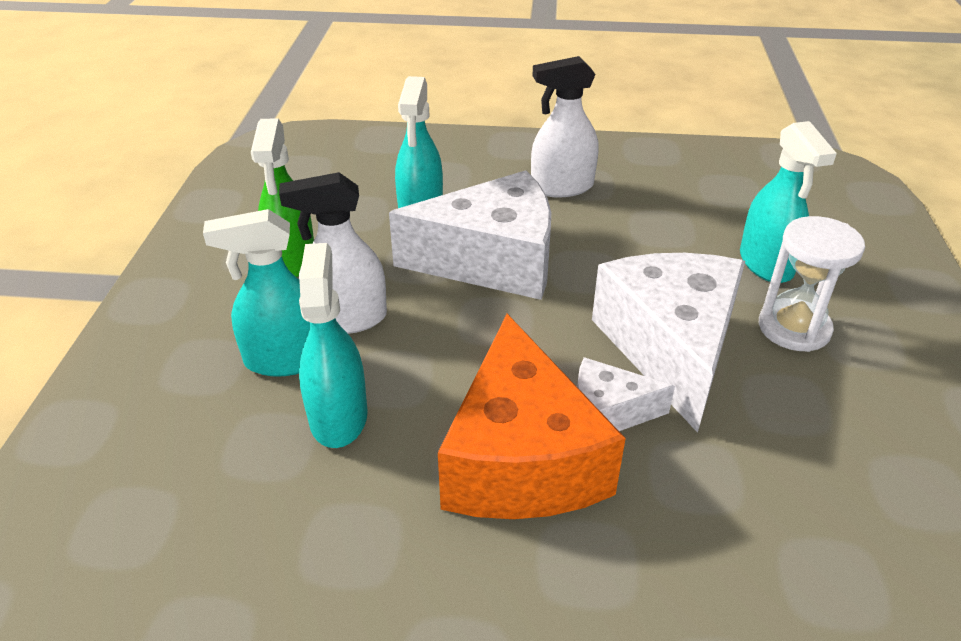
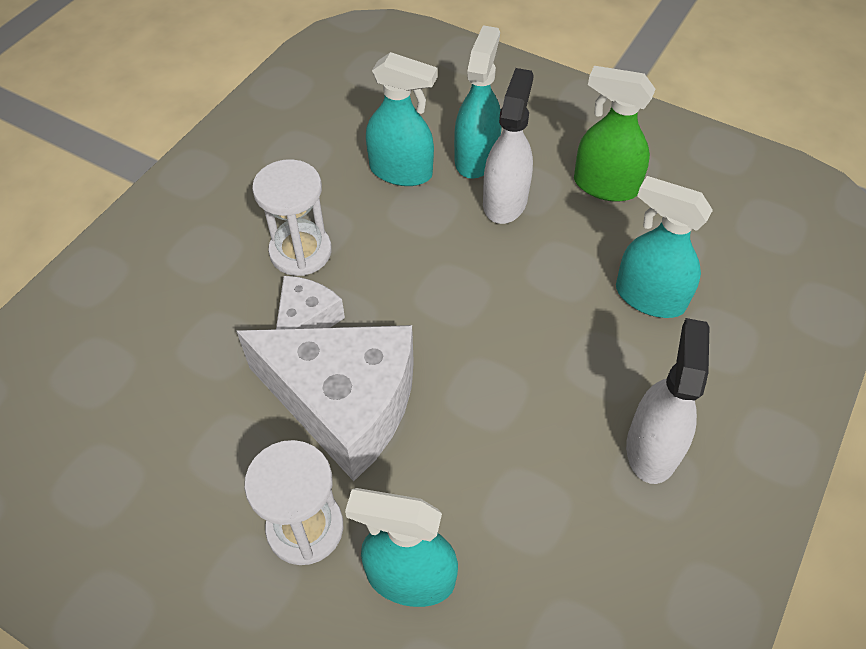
camera: 115 degrees right, 15 degrees up
white cheese [389,170,551,300] -> none
orange cheese [438,314,626,519] -> white hourglass [252,159,332,276]

